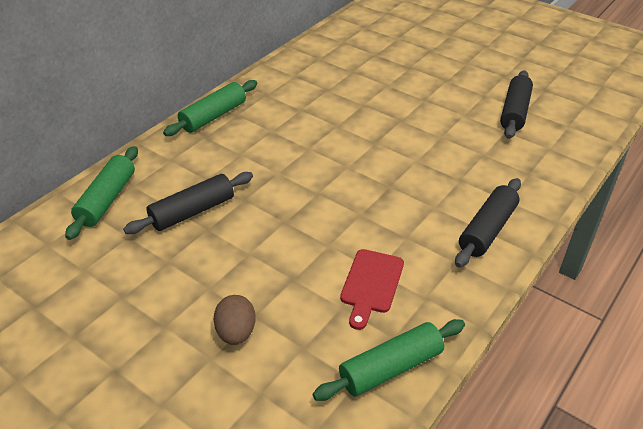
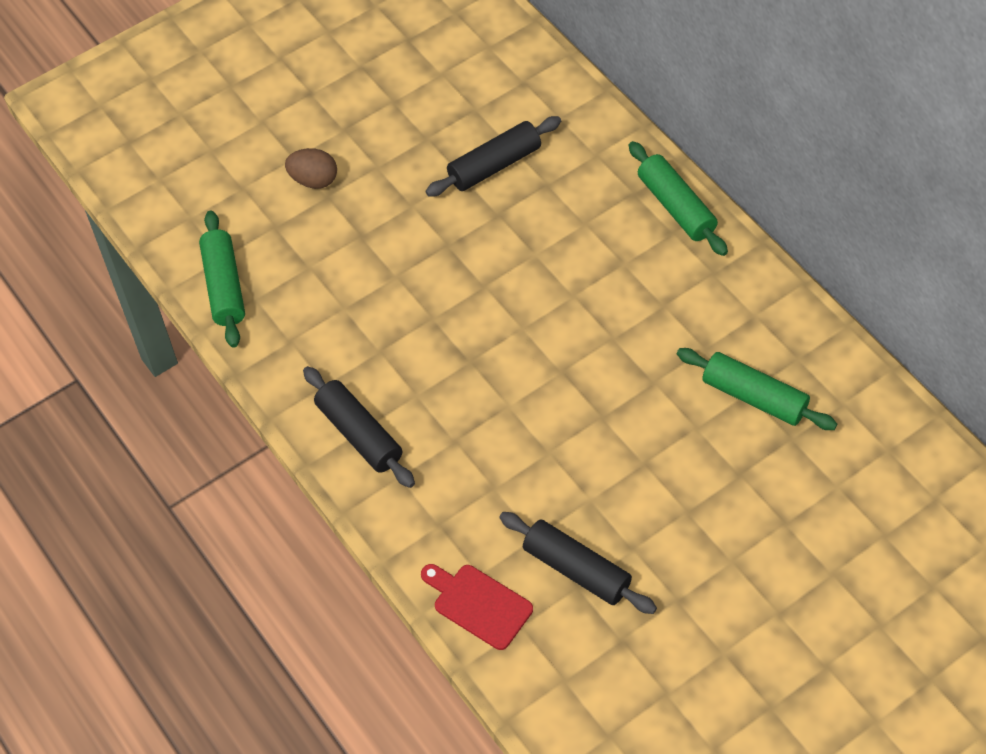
camera: 110 degrees right, 15 degrees up
green rolling pin [65,146,138,240] -> green rolling pin moved to [677,348,837,430]
black rolling pin [123,172,253,234] -> black rolling pin turned 75 degrees clockwise [425,116,561,197]
red cutting board [340,249,404,330] -> red cutting board moved to [421,564,533,650]

